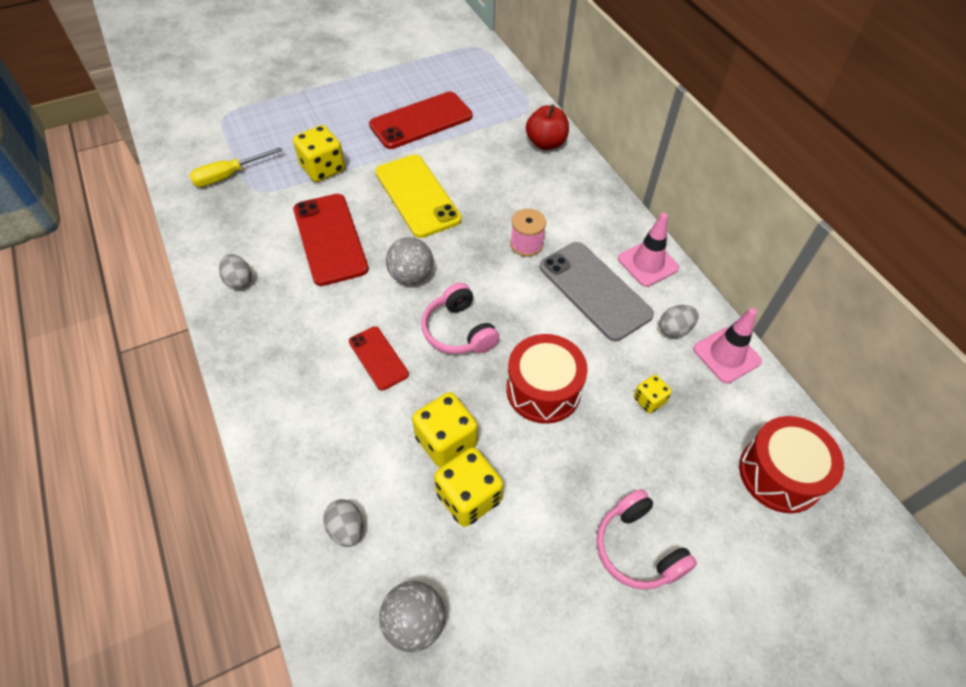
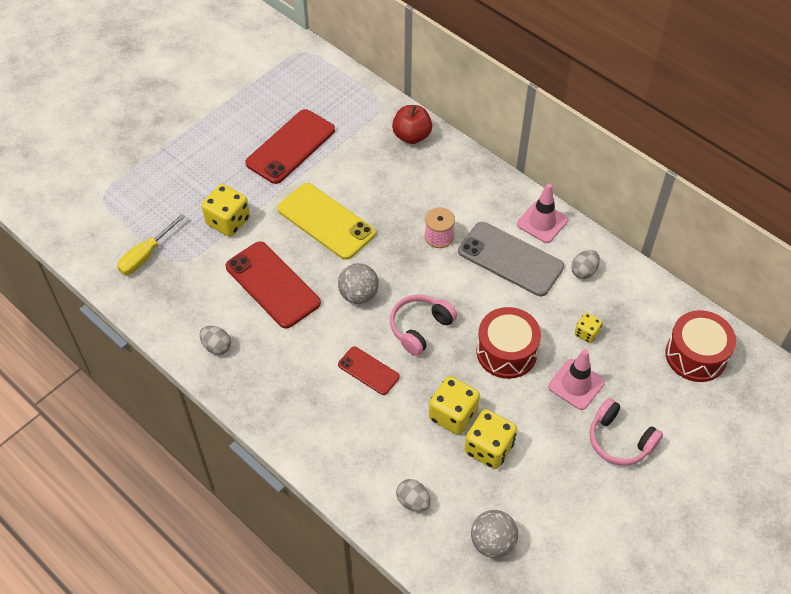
camera: 20 degrees left, 0 degrees up
pink headphones [421,283,500,354] -> pink headphones turned 90 degrees clockwise [390,295,457,356]
pink traffic cone [693,308,762,383] -> pink traffic cone moved to [548,349,605,410]

